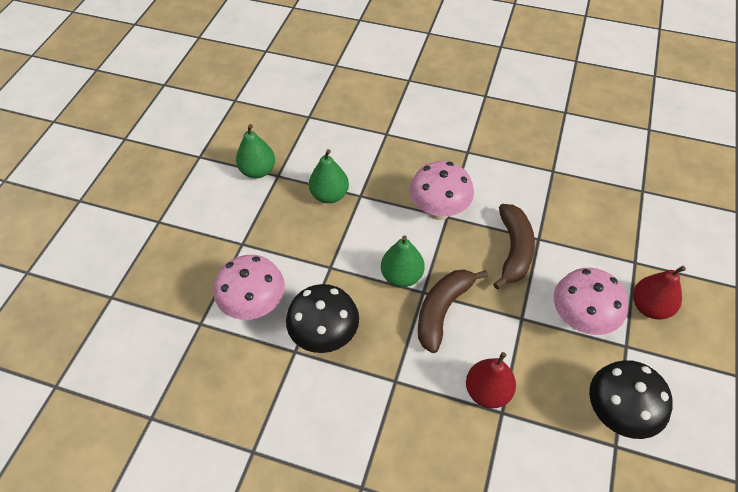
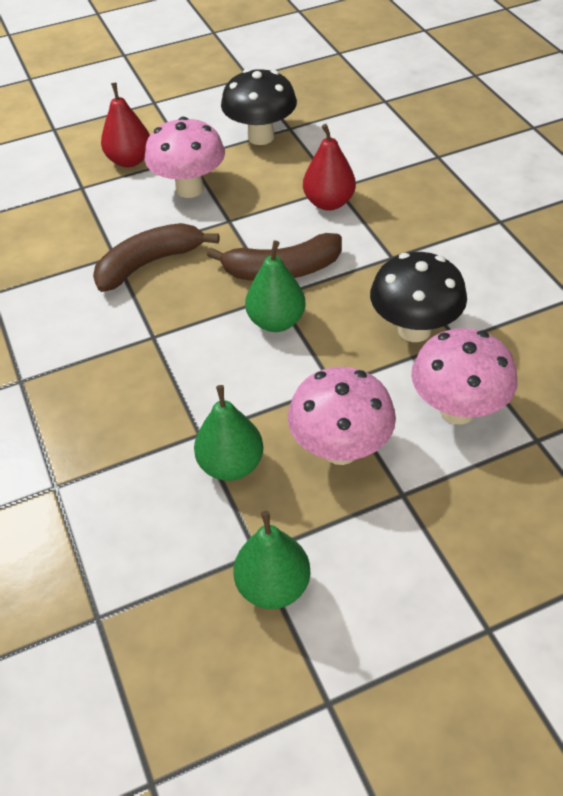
camera: 130 degrees left, 5 degrees down
pink mushroom [410,161,474,220] -> pink mushroom moved to [288,367,396,465]

